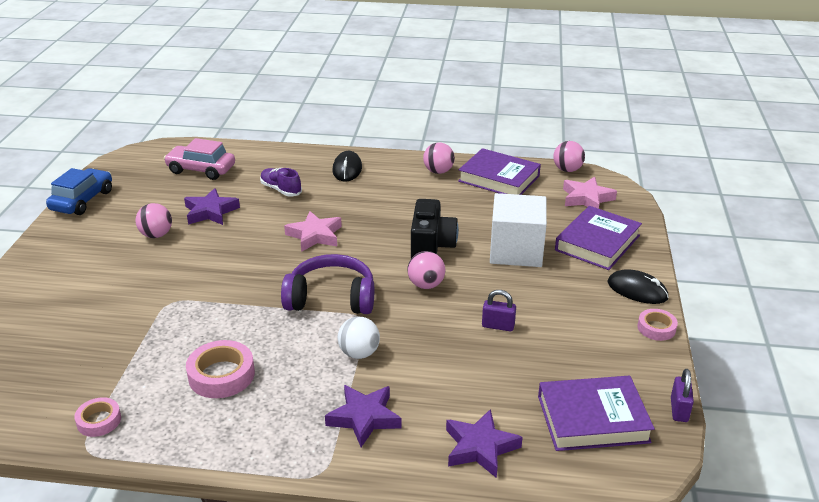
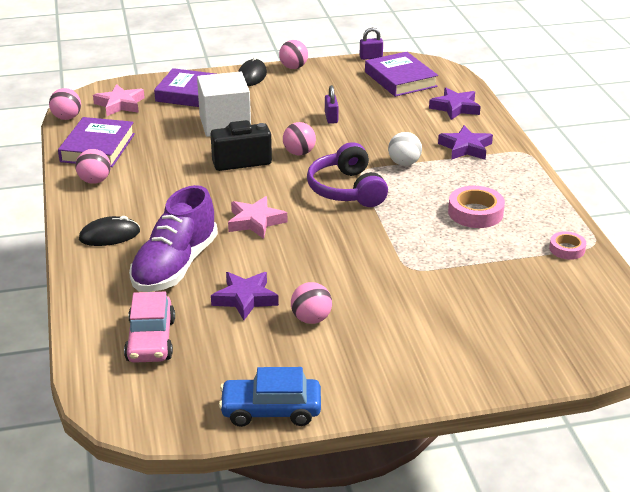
camera: 110 degrees left, 0 degrees up
purple shoe [260,168,302,197] -> purple shoe [129,185,218,292], size x1.98
pink tape [637,309,678,341] -> pink ball [279,40,308,69]

